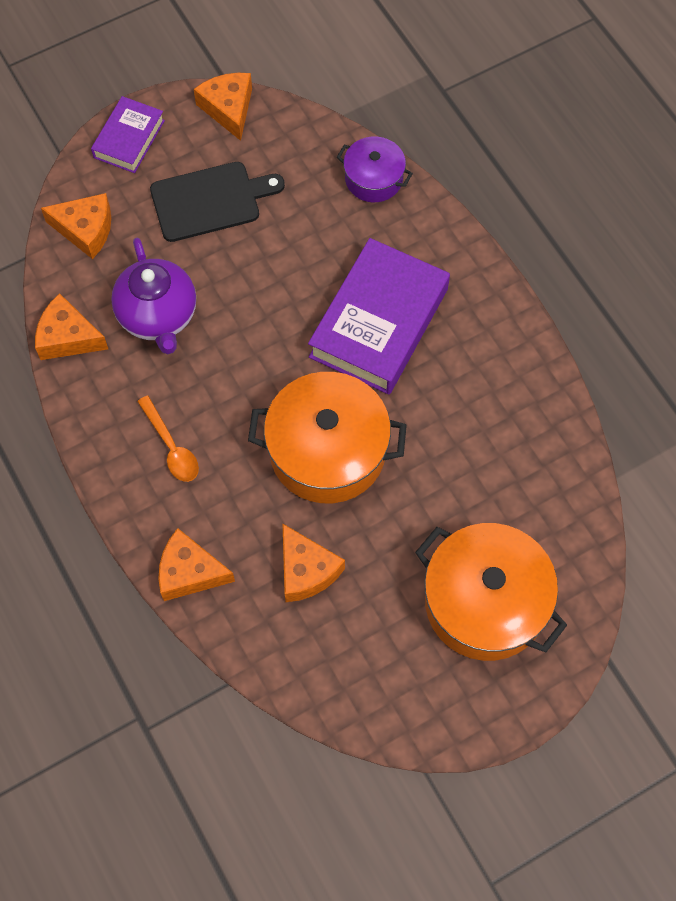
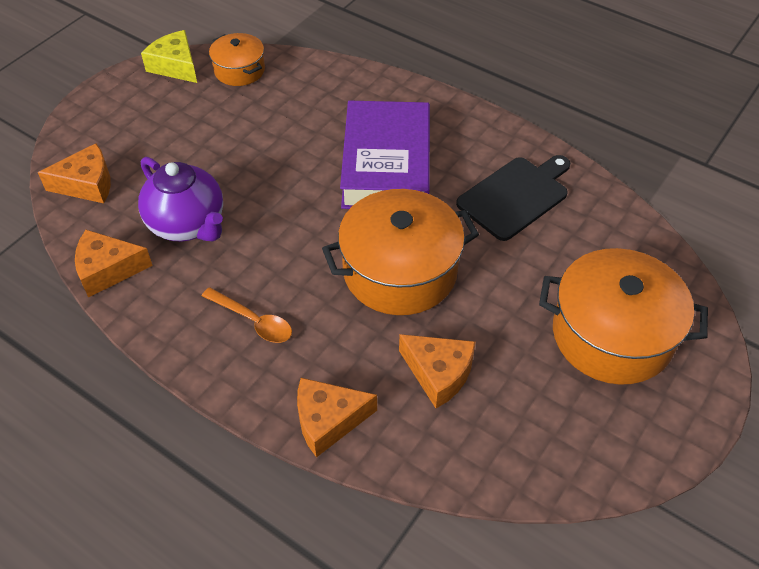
camera: 25 degrees left, 15 degrees down
purple book [91,96,165,173] -> none
black cutting board [150,162,285,242] -> black cutting board moved to [456,155,570,241]
orange cheese [194,73,252,141] -> yellow cheese [141,30,197,83]
purple pot [336,136,413,202] -> none
none -> orange pot [209,33,265,86]

